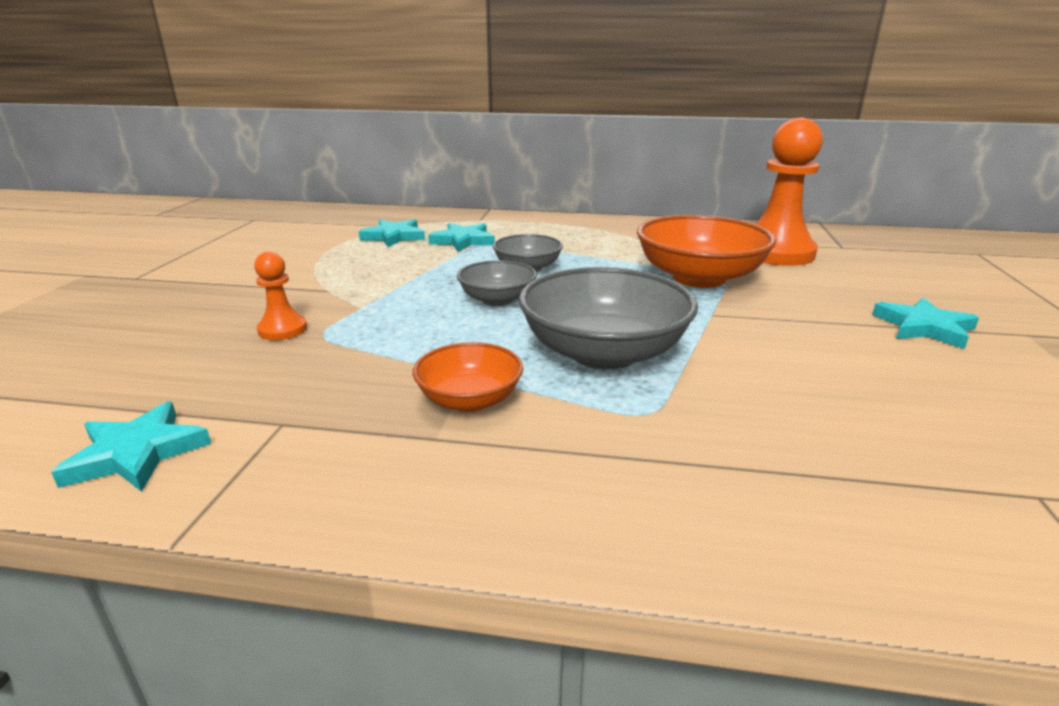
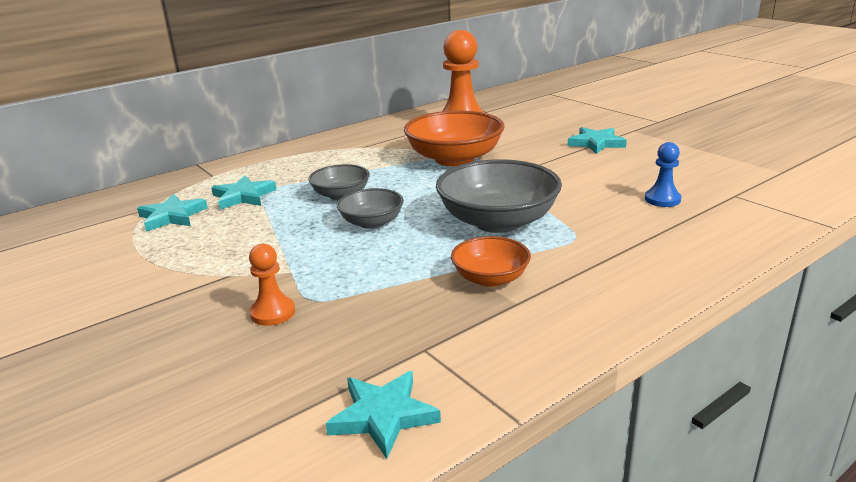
camera: 45 degrees left, 0 degrees up
none -> blue pawn [645,142,681,207]

